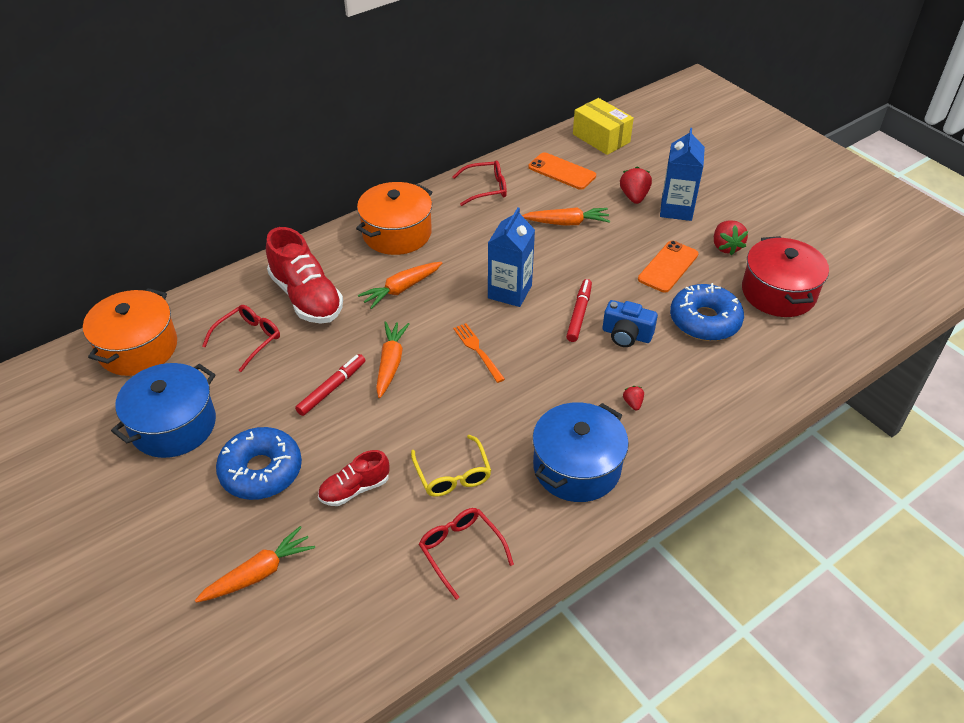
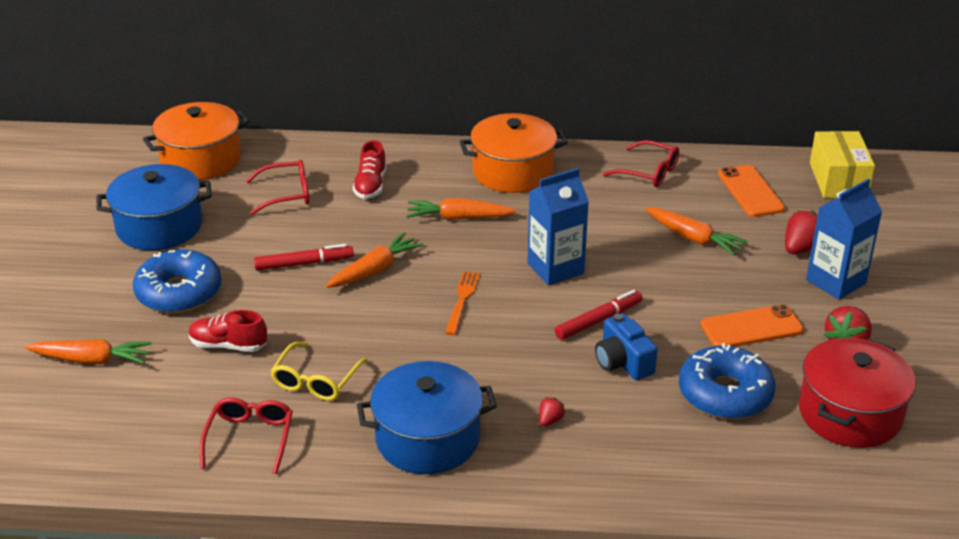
camera: 40 degrees right, 10 degrees down
red shoe [266,227,343,324] -> red shoe [353,140,387,199], size x0.56

